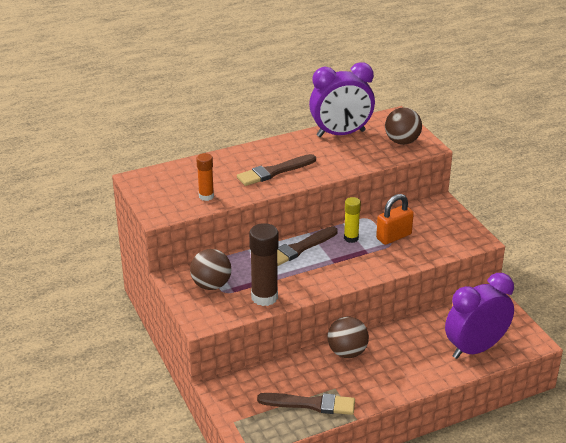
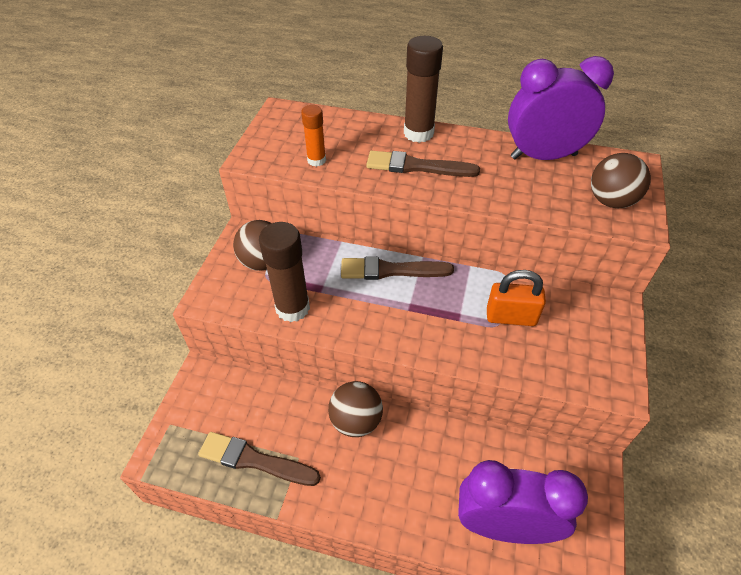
camera: 40 degrees right, 15 degrees up
brown brush [257,393,355,415] -> brown brush turned 150 degrees clockwise [198,432,321,486]
purple clock [309,62,375,137] -> purple clock turned 150 degrees clockwise [508,56,614,160]
yellow glue stick [344,197,361,243] -> none
none -> brown glue stick [404,36,443,143]

